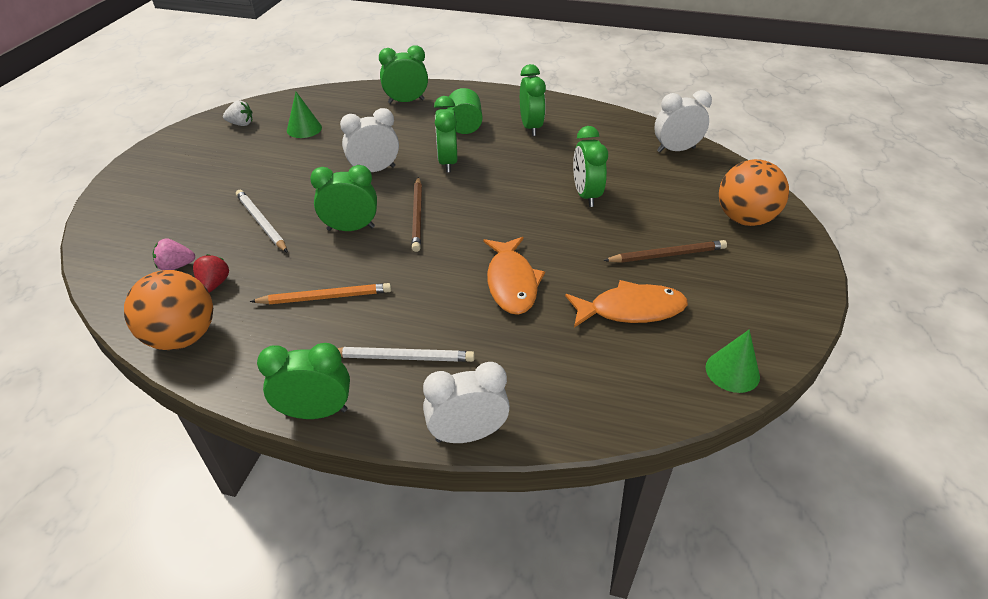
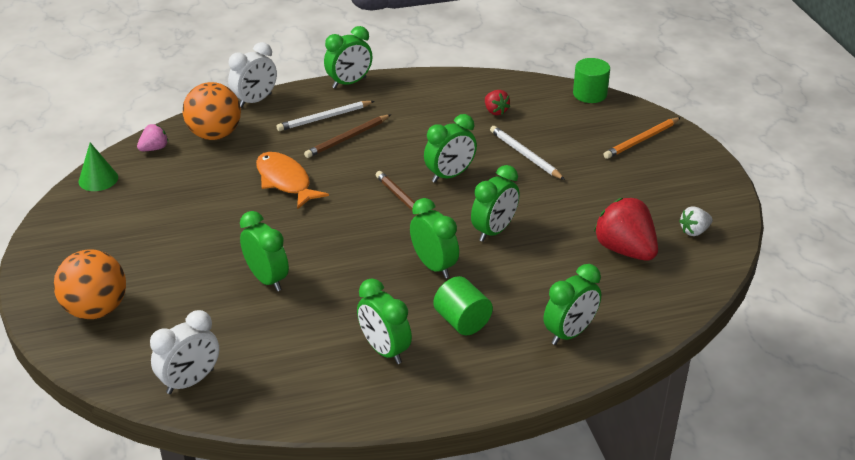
camera: 150 degrees right, 5 degrees down
orange ball [124,270,213,350] -> orange ball moved to [183,82,241,140]
pink strawberry [153,238,195,271] -> pink strawberry moved to [137,124,168,151]
white pencil [236,190,288,253] -> white pencil turned 150 degrees counterclockwise [490,126,565,180]
orange pencil [250,283,391,304] -> orange pencil moved to [603,117,681,159]
green cone [287,92,322,138] -> red strawberry [594,198,658,261]
white clock [340,108,399,172] -> green clock [471,165,519,242]
orange fish [565,280,688,328] -> none
brown pencil [603,240,727,263] -> brown pencil moved to [304,114,391,158]
none -> green cylinder [573,58,610,103]

